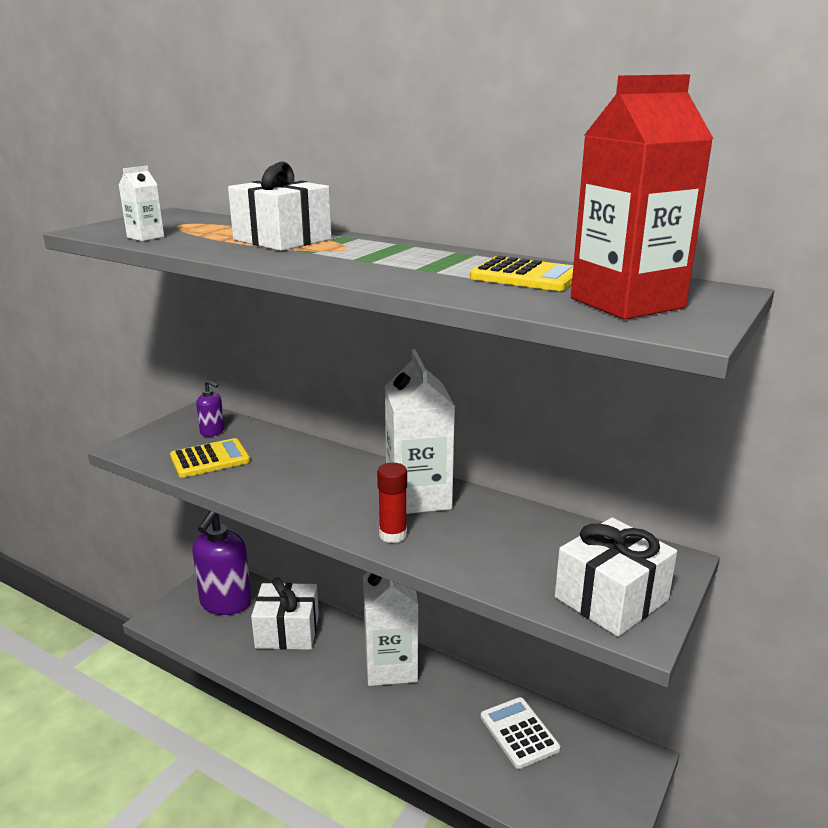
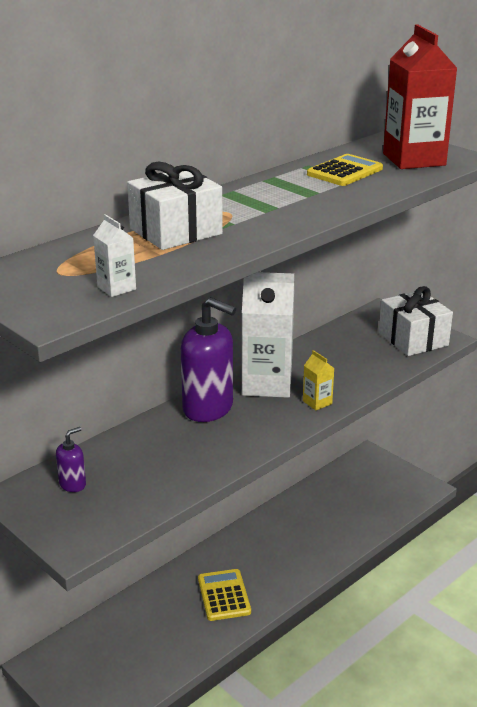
camera: 75 degrees left, 5 degrees up
yellow calculator [170,438,250,478] -> yellow calculator moved to [198,569,251,621]
purple soap dispenser [192,511,252,615] -> purple soap dispenser moved to [181,297,236,422]
white gift [251,577,319,650] -> none
white carton [363,572,418,686] -> none
red glue stick [377,463,407,543] -> yellow carton [303,350,334,410]
white calculator [480,697,560,769] -> none

